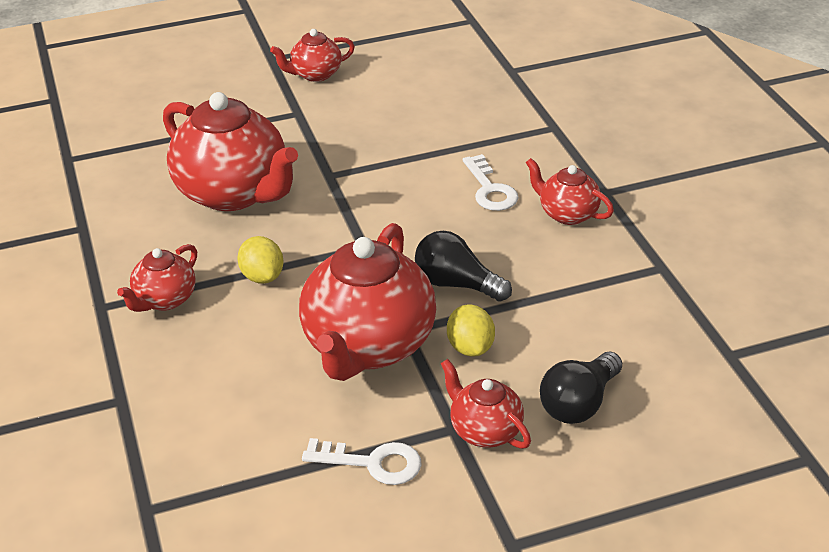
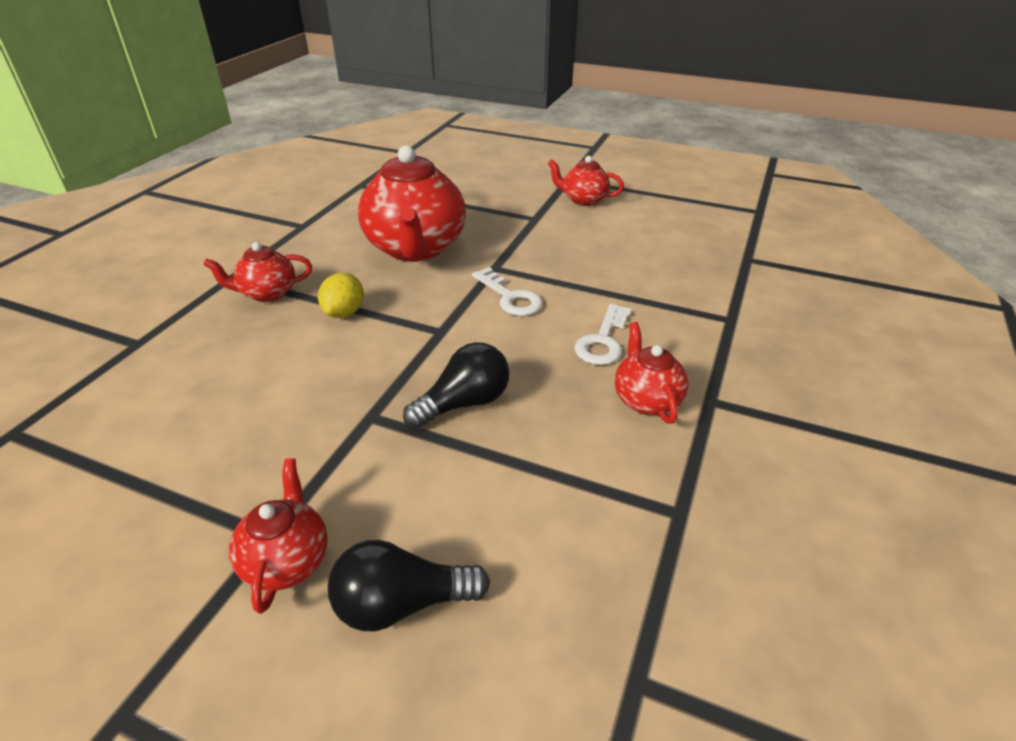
camera: 40 degrees right, 0 degrees up
red teapot [299,223,436,381] -> none
white key [302,438,422,485] -> white key moved to [472,267,543,316]
black light bulb [415,231,512,302] -> black light bulb turned 75 degrees clockwise [403,342,509,429]
yellow lemon [447,304,495,357] -> none

